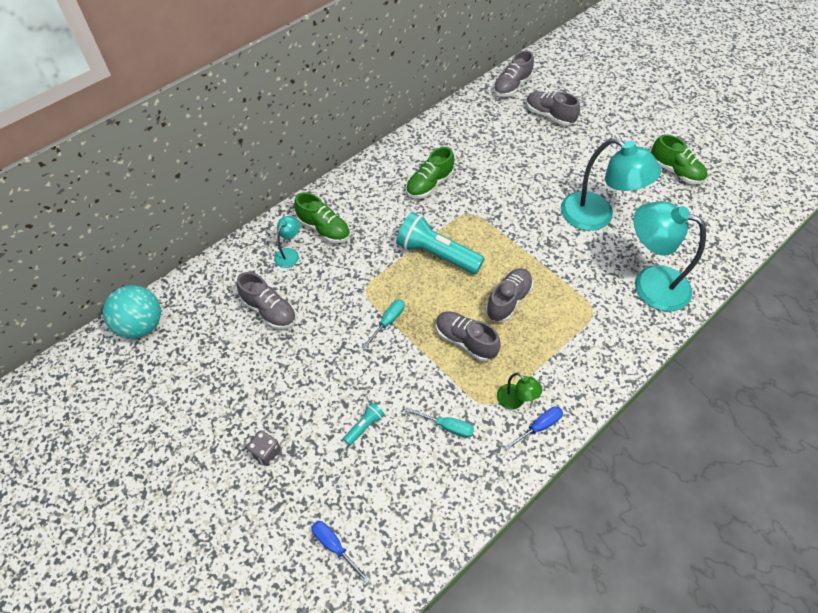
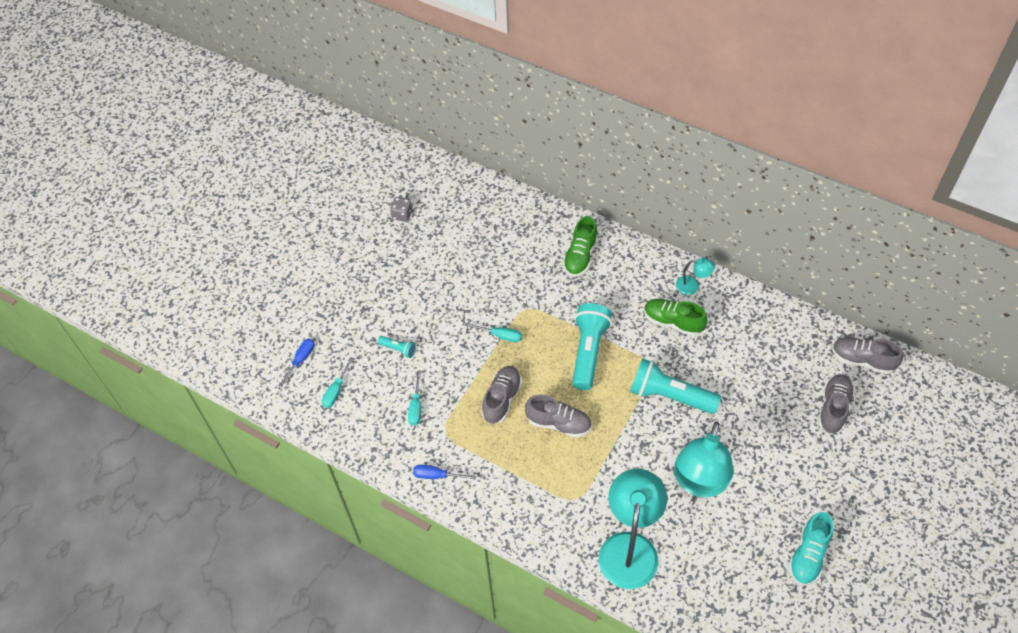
camera: 75 degrees right, 0 degrees up
turquoise ball [103,285,161,339] -> none
grey shoe [236,272,296,329] -> none
grey dice [246,430,281,466] -> grey dice moved to [390,197,412,222]
turquoise lamp [274,216,300,268] -> turquoise lamp moved to [676,258,715,295]
green lamp [497,373,543,410] -> none
blue screwdriver [505,406,563,450] -> blue screwdriver turned 150 degrees clockwise [413,465,476,479]
green shoe [651,134,707,184] -> turquoise shoe [788,512,834,586]
none -> turquoise screwdriver [322,357,354,408]
none -> turquoise flashlight [630,358,721,414]

